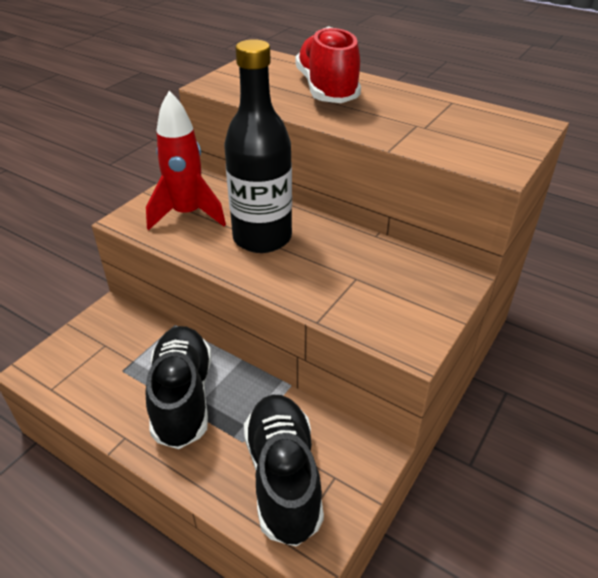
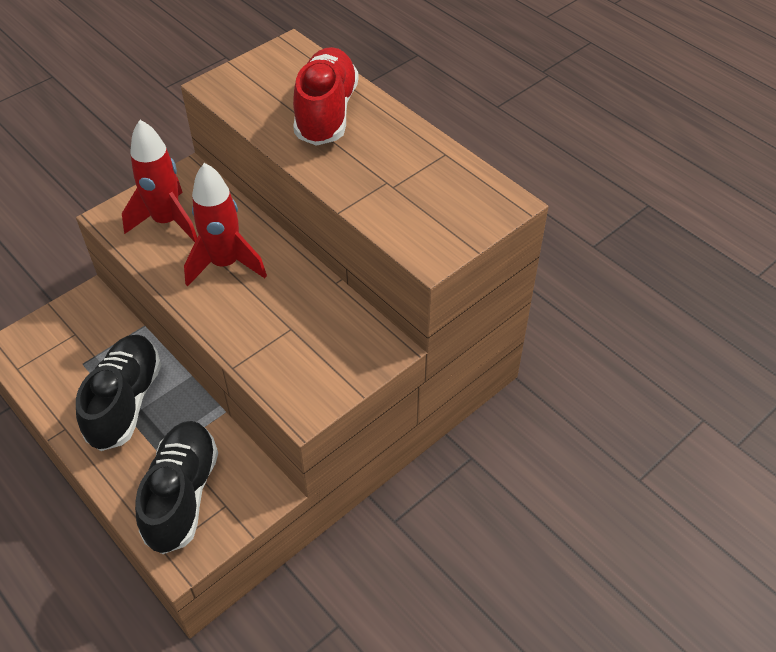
camera: 15 degrees right, 10 degrees up
black bottle [224,39,292,253] -> red rocket [184,163,267,287]

